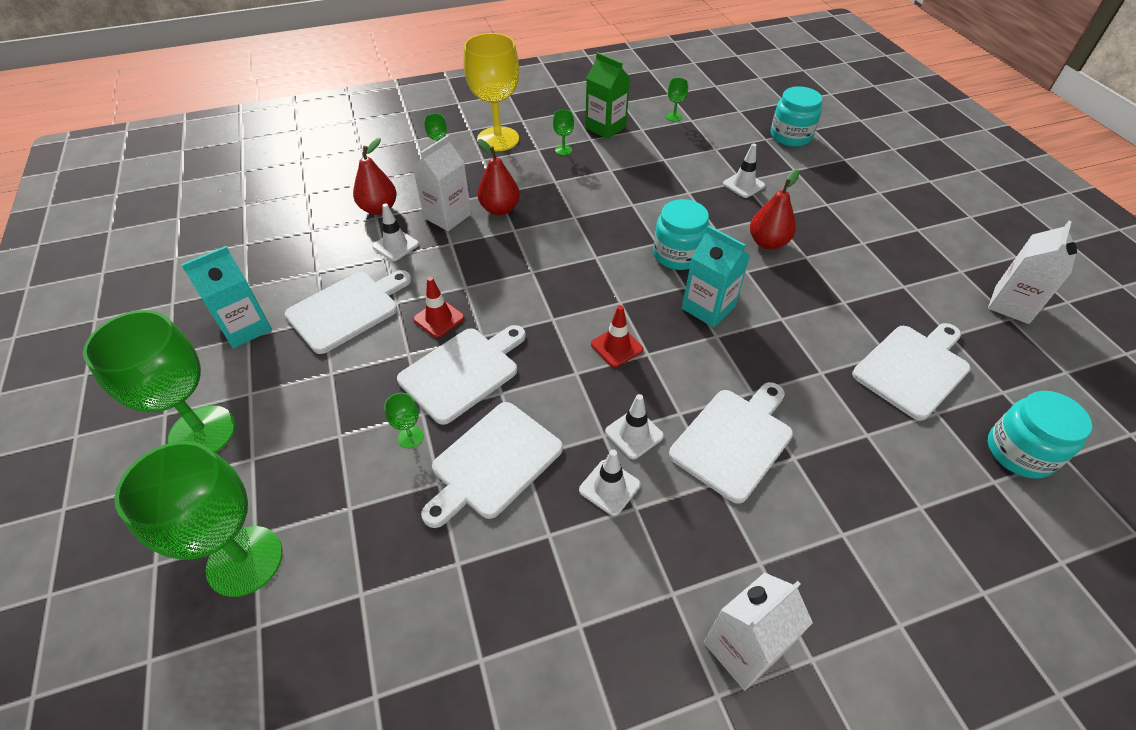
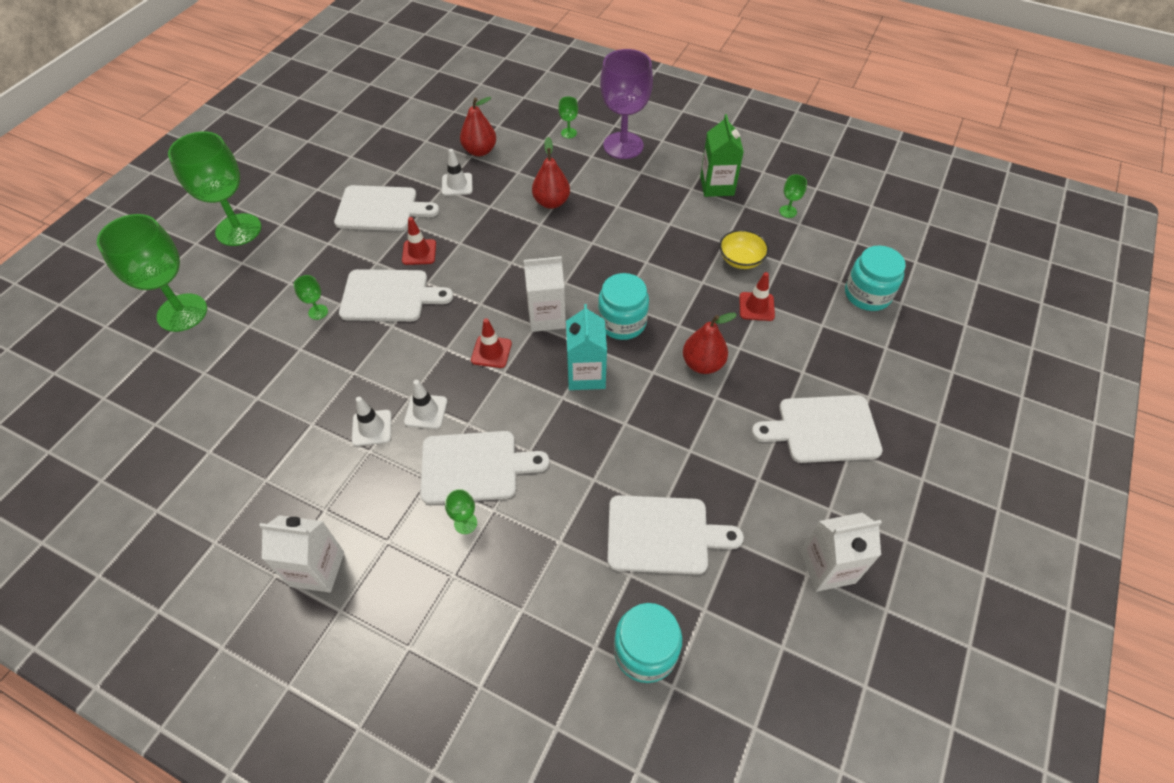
camera: 45 degrees right, 5 degrees up
turquoise carton [181,246,272,348] -> none
white carton [413,135,471,231] -> white carton moved to [524,256,566,332]
white cutting board [421,402,563,528] -> white cutting board moved to [752,395,883,463]
yellow goblet [464,33,519,151] -> purple goblet [600,49,653,159]
green goblet [553,110,574,155] -> green goblet moved to [445,489,477,534]
white traffic cone [723,143,765,198] -> red traffic cone [739,272,775,321]
none -> yellow bowl [719,230,769,269]

